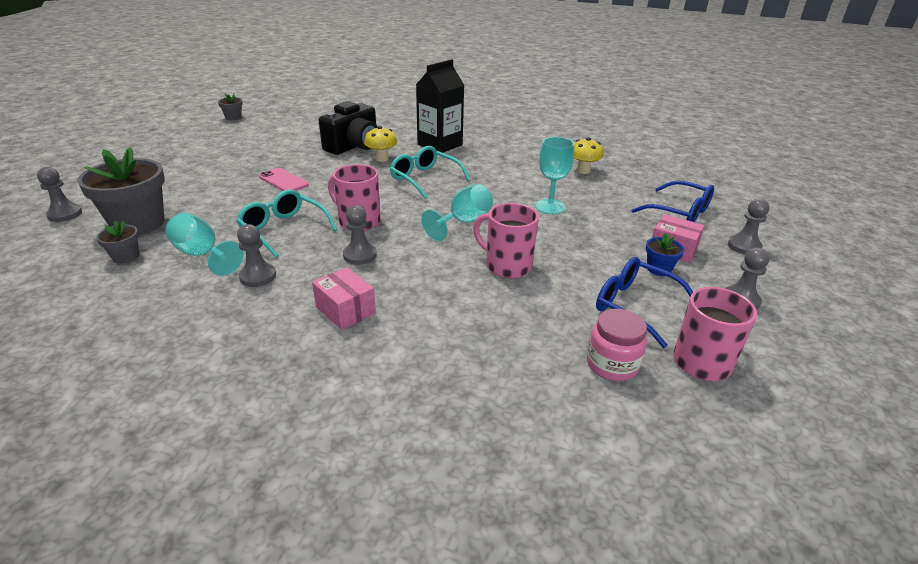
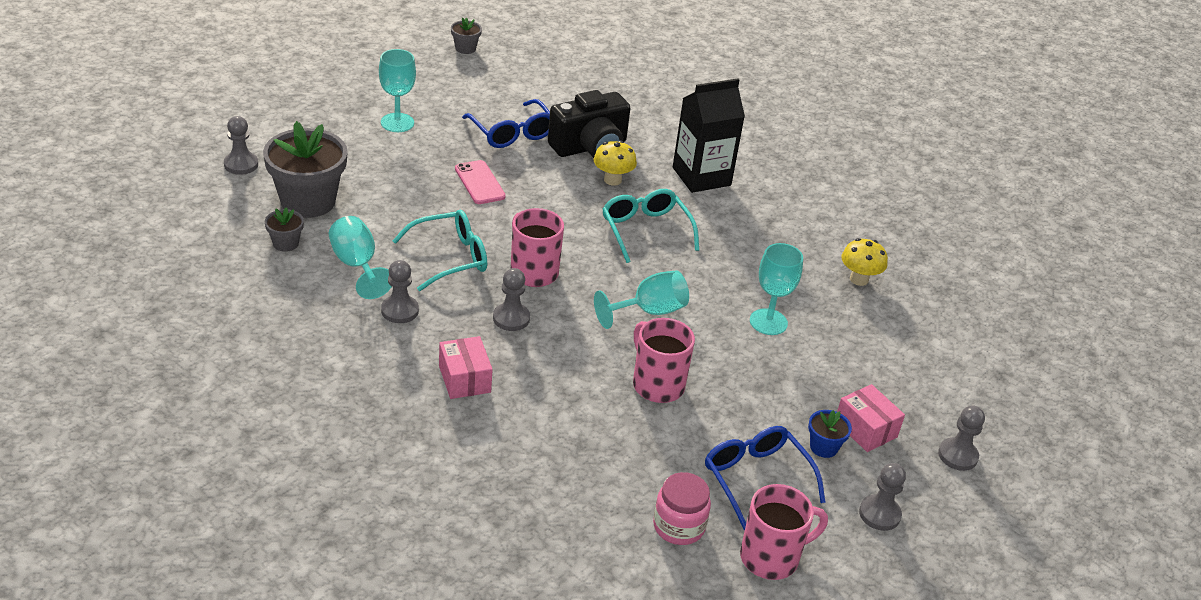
camera: 20 degrees right, 5 degrees up
turquoise glasses [236,189,337,258] -> turquoise glasses turned 90 degrees clockwise [392,210,487,291]
blue glasses [631,180,714,222] -> blue glasses moved to [462,99,550,148]
none -> turquoise goblet [379,49,416,132]

